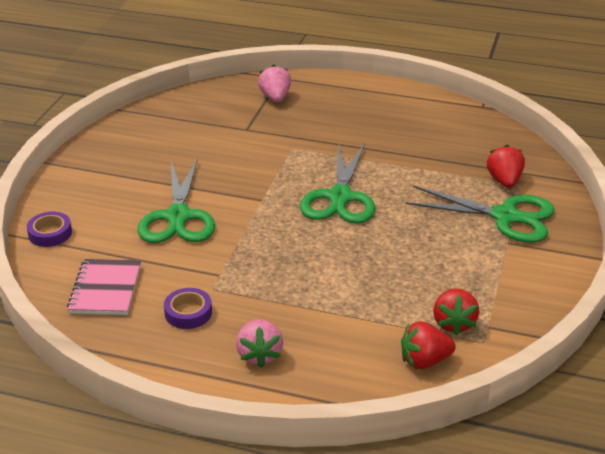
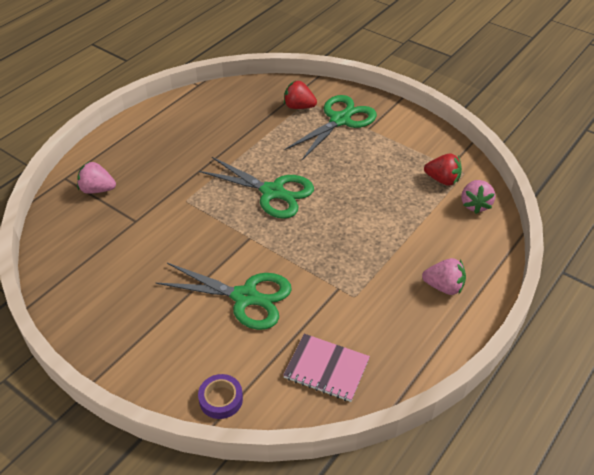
camera: 70 degrees left, 10 degrees up
purple tape [164,288,212,329] -> none
red strawberry [401,321,456,369] -> pink strawberry [462,180,495,214]

